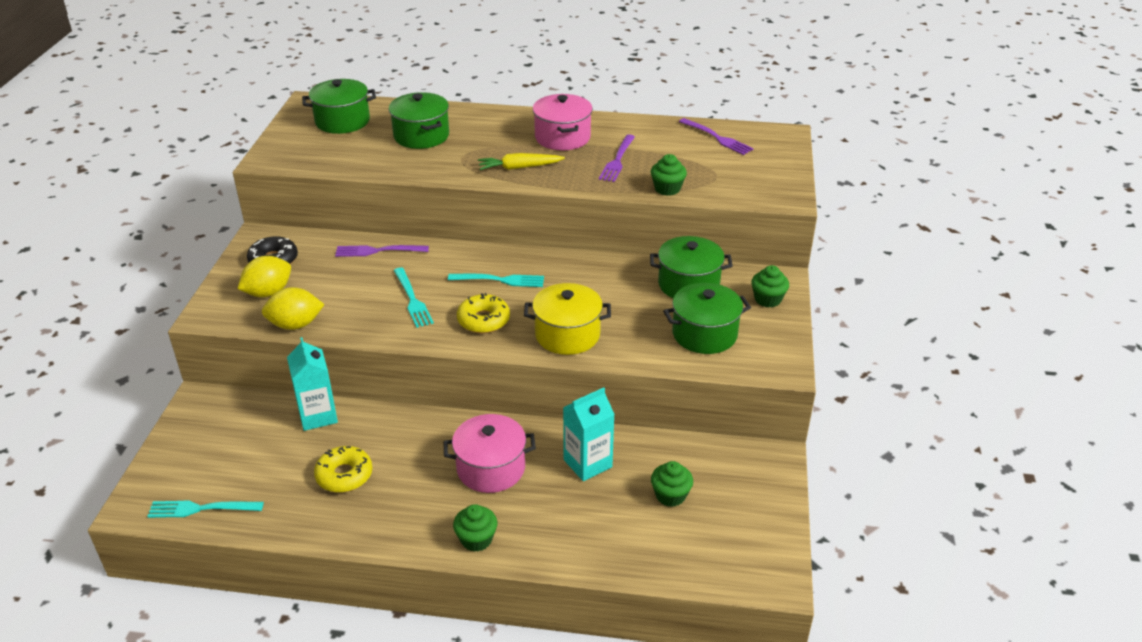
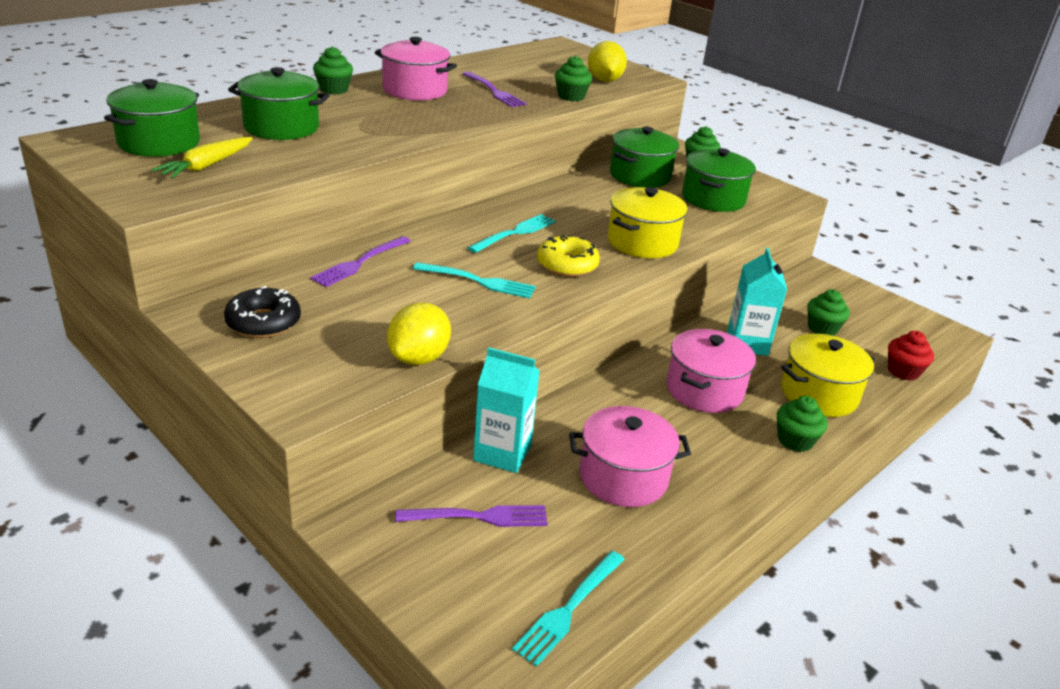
camera: 55 degrees left, 5 degrees down
yellow lemon [237,256,291,297] -> yellow lemon moved to [588,41,627,82]
yellow donut [314,446,372,493] -> pink pot [569,406,691,507]
yellow carrot [478,153,565,170] -> yellow carrot moved to [151,137,253,179]
purple fork [679,118,754,155] -> purple fork moved to [395,505,548,527]
none -> green cupcake [313,46,353,95]
none -> yellow pot [781,334,876,417]
none -> red cupcake [888,331,934,381]

